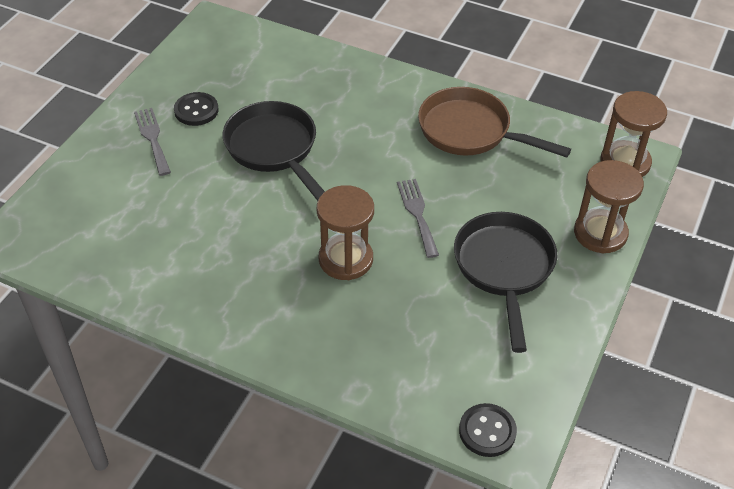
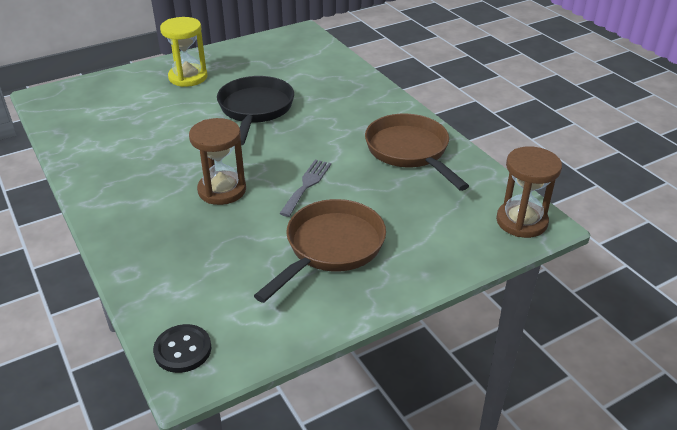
camera: 35 degrees right, 10 degrees down
grey fork [134,108,171,176] -> yellow hourglass [160,17,208,87]
black button [174,92,219,126] -> none
black pan [454,212,557,353] -> brown pan [254,199,386,303]
brown hourglass [574,160,644,254] -> none

